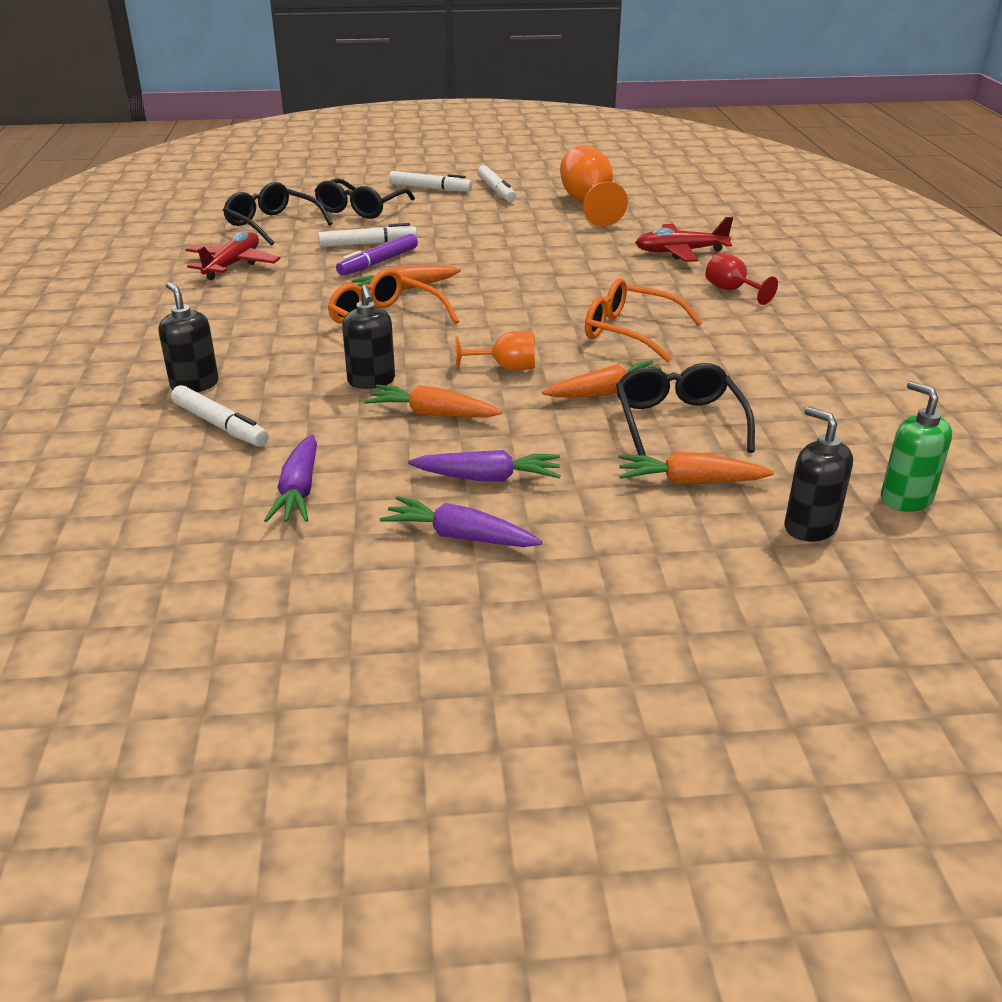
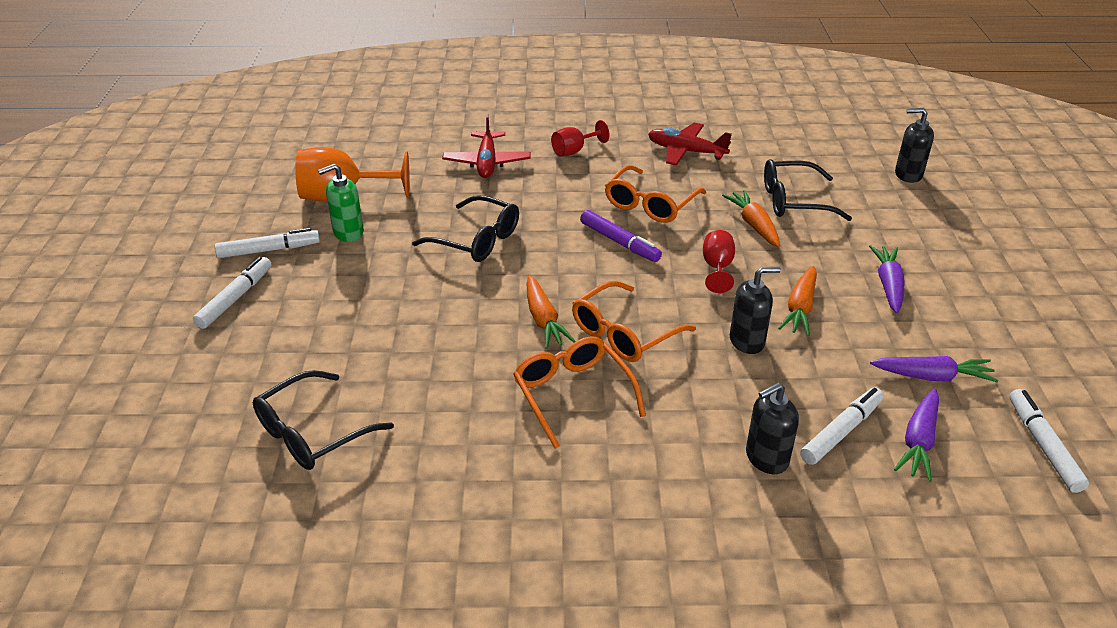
camera: 85 degrees left, 5 degrees up
red plane [185,232,280,280] -> red plane moved to [648,123,732,166]
black glasses [314,178,415,219] -> black glasses moved to [412,195,519,262]
white marker [318,223,417,247] -> white marker moved to [1009,389,1089,493]
purple marker [336,234,418,276] -> purple marker moved to [580,210,662,262]
purple carrot [380,496,542,547] -> purple carrot moved to [894,389,939,482]
orange goblet [455,331,535,371] -> red goblet [703,230,735,293]
orange carrot [618,452,774,484] -> none
black soap dispenser [785,407,853,541] -> black soap dispenser turned 45 degrees clockwise [895,108,934,183]
green soap dispenser [881,381,952,512] -> green soap dispenser moved to [318,164,364,242]
none -> orange glasses [513,336,646,449]

